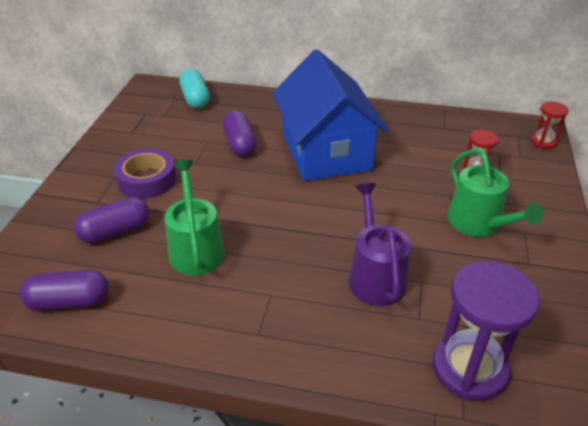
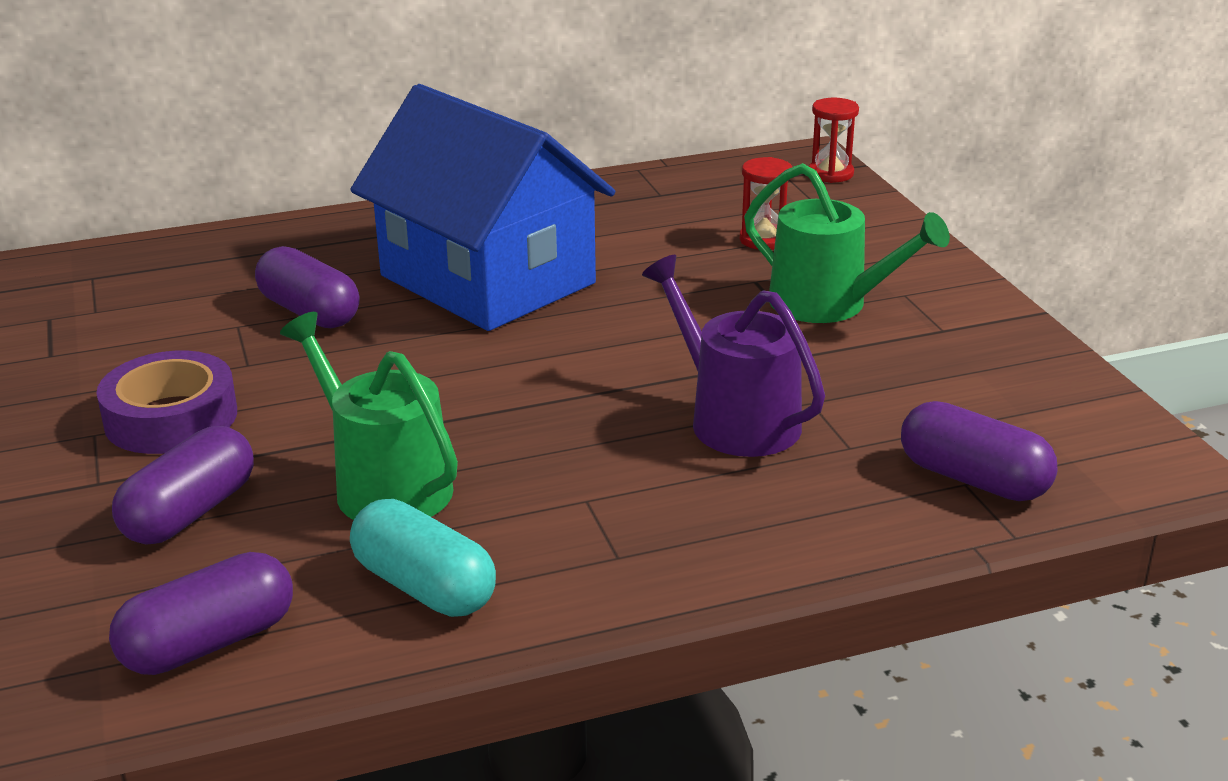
camera: 30 degrees left, 10 degrees down
turquoise capsule [179,69,210,109] -> turquoise capsule moved to [350,499,496,617]
purple hourglass [432,261,540,401] -> purple capsule [901,401,1058,501]

